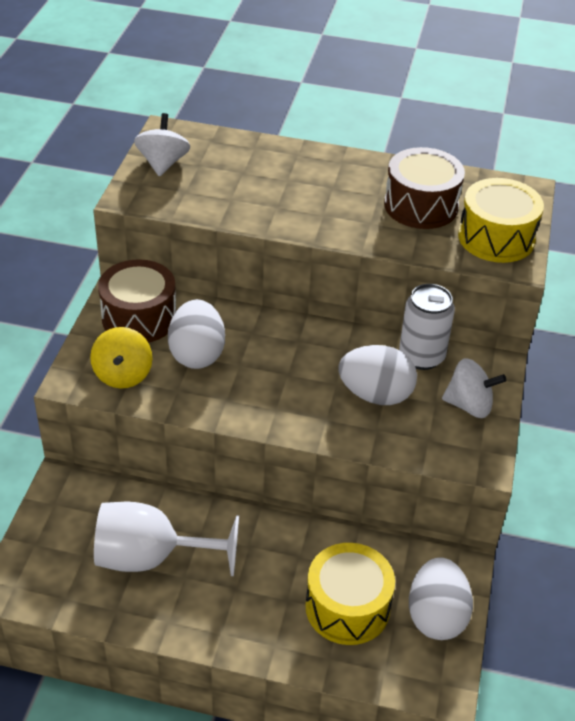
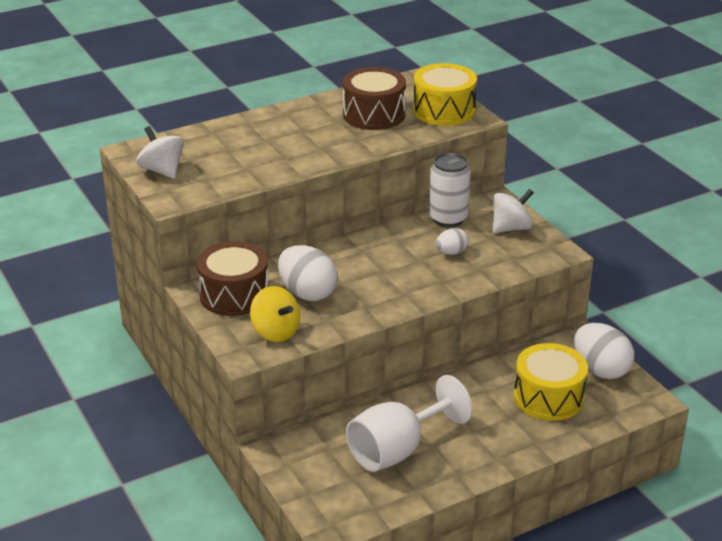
camera: 40 degrees left, 10 degrees down
white egg [338,345,417,405] -> white egg [436,228,469,255], size x0.54

